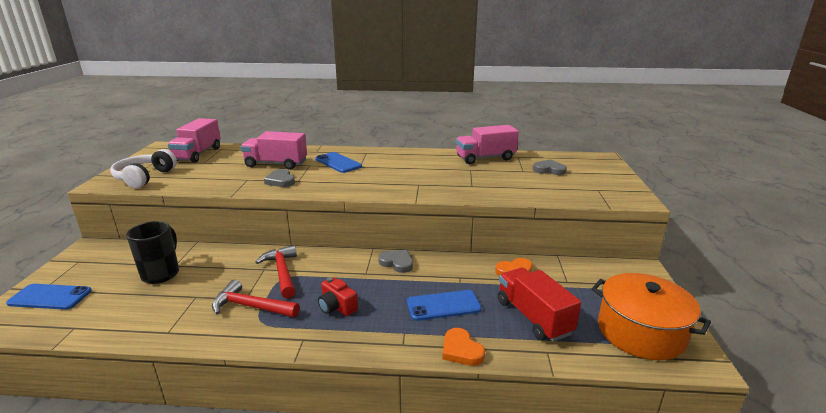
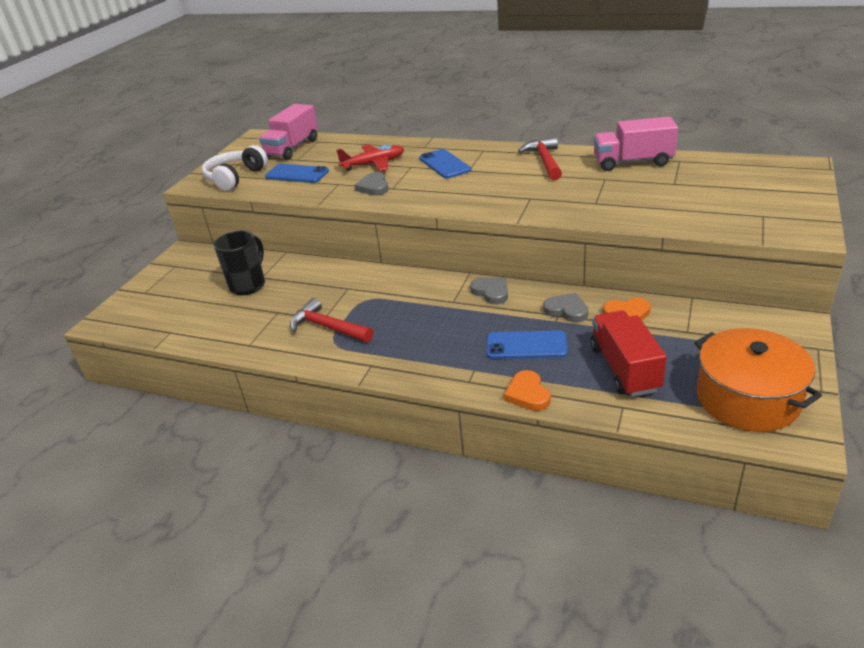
camera: 20 degrees right, 10 degrees up
blue phone [6,284,92,310] -> blue phone moved to [265,164,329,183]
pink truck [241,131,307,170] -> red plane [336,144,404,171]
red hammer [255,245,297,298] -> red hammer moved to [518,137,562,180]
red camera [318,277,358,316] -> none
grey heart [533,160,567,175] -> grey heart moved to [543,293,588,323]

